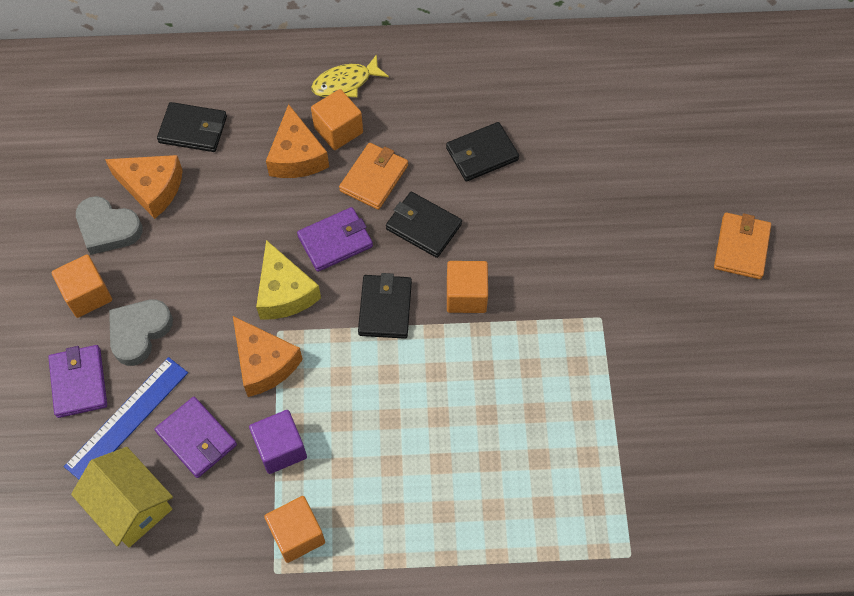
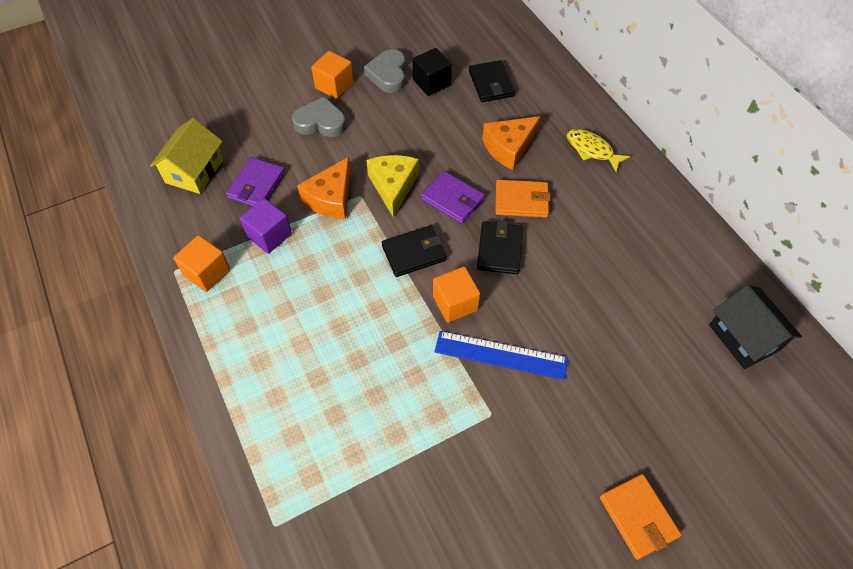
camera: 65 degrees right, 5 degrees down
purple wallet [48,345,107,418] -> none
blue ruler [64,357,188,479] -> blue ruler moved to [435,331,568,380]
orange cheese [105,155,183,219] -> black cube [412,48,452,96]
yellow cheese [256,240,321,320] -> yellow cheese turned 135 degrees clockwise [366,155,419,218]
orange cube [311,89,363,150] -> none
black wallet [446,122,519,182] -> none
orange wallet [714,213,771,279] -> orange wallet turned 75 degrees clockwise [600,474,681,560]
none -> black house [709,285,802,369]

